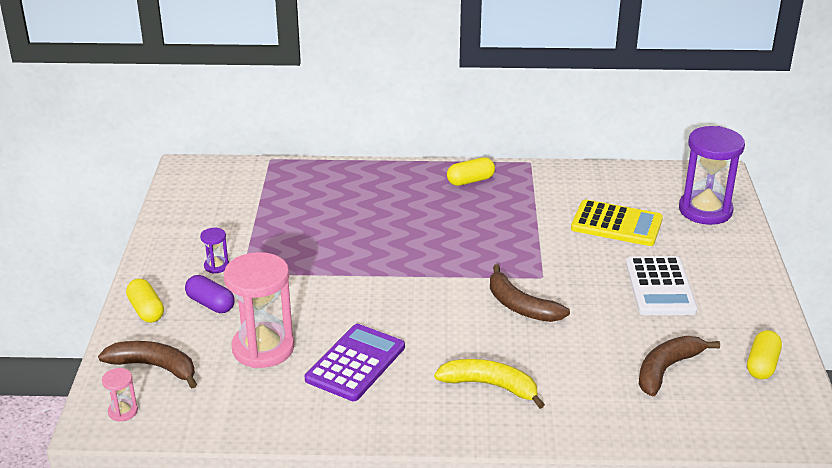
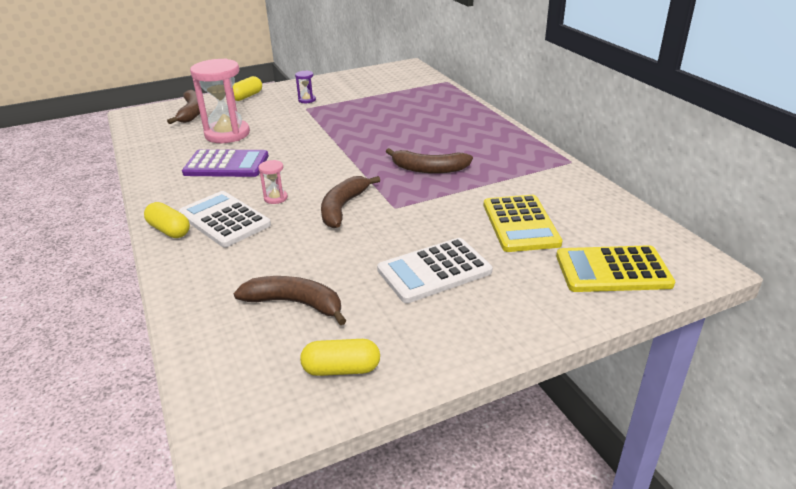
camera: 65 degrees right, 0 degrees up
pink hourglass [102,368,138,422] -> pink hourglass moved to [259,160,288,204]
purple capsule [185,275,234,313] -> none
yellow banana [434,359,545,409] -> white calculator [178,191,271,247]
yellow capsule [447,157,495,186] -> yellow capsule moved to [144,202,190,238]
purple hourglass [679,126,745,225] -> yellow calculator [556,245,675,292]
none -> brown banana [386,148,473,174]

